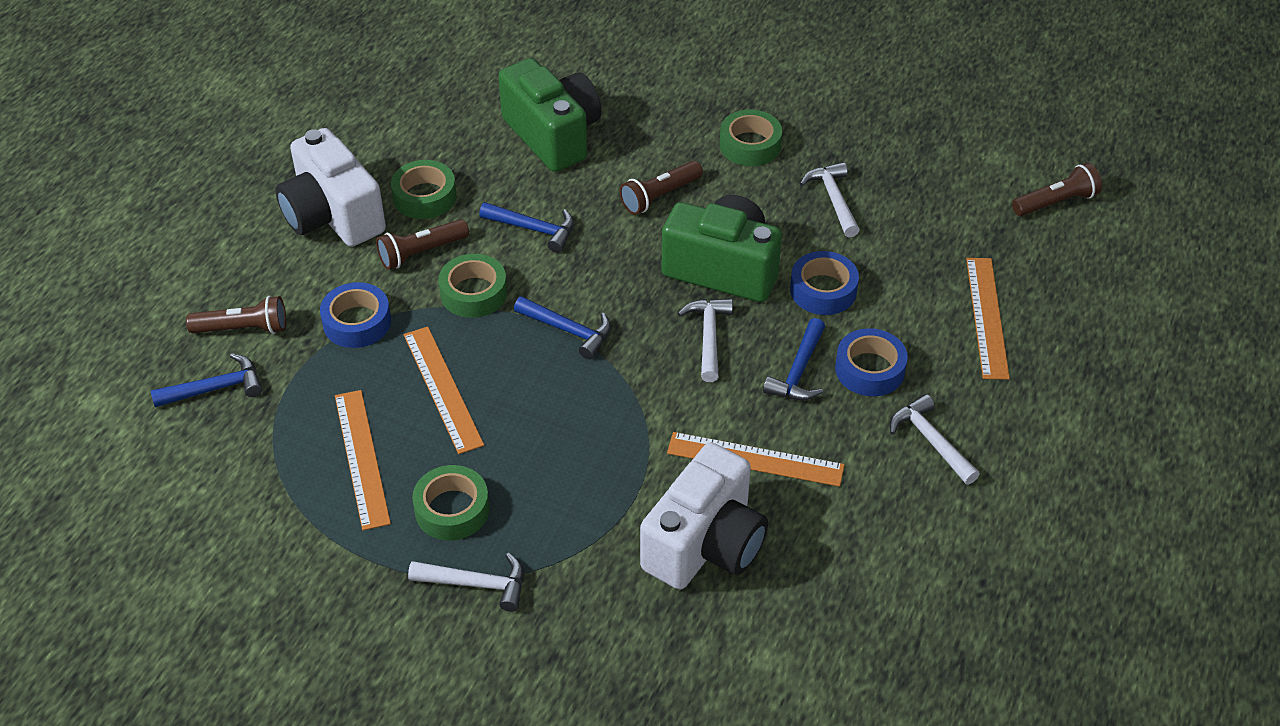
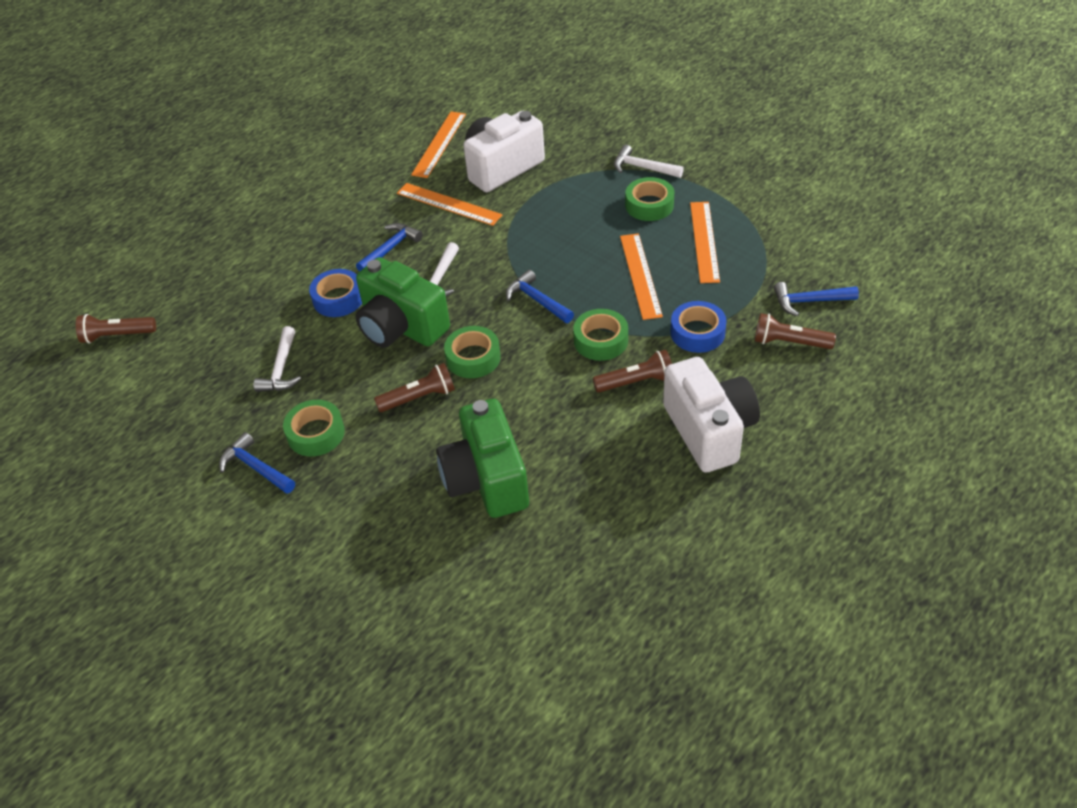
camera: 160 degrees left, 0 degrees up
green tape [391,160,457,219] -> green tape moved to [444,326,501,378]
blue hammer [479,202,574,253] -> blue hammer moved to [219,432,295,494]
blue tape [835,328,908,396] -> none
white hammer [890,394,980,485] -> none
orange ruler [966,258,1010,380] -> orange ruler moved to [411,112,466,178]

